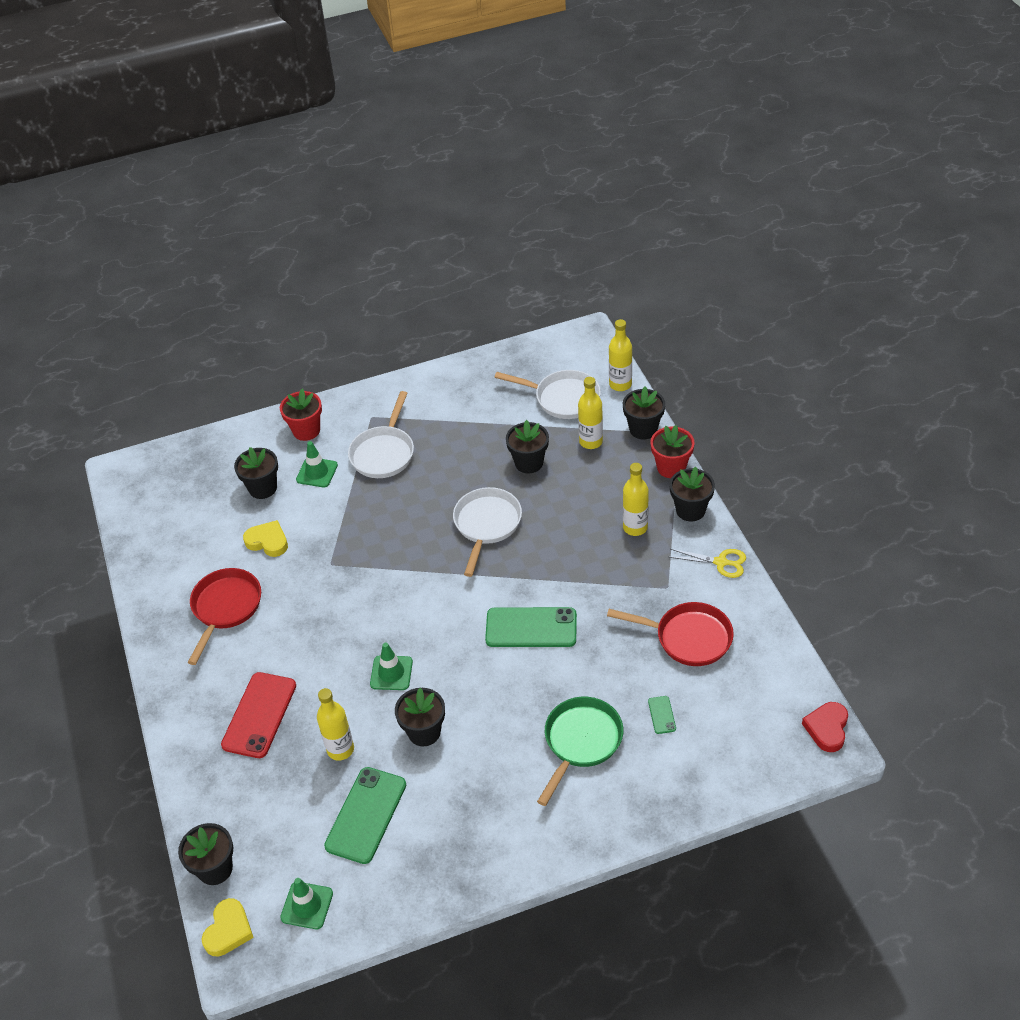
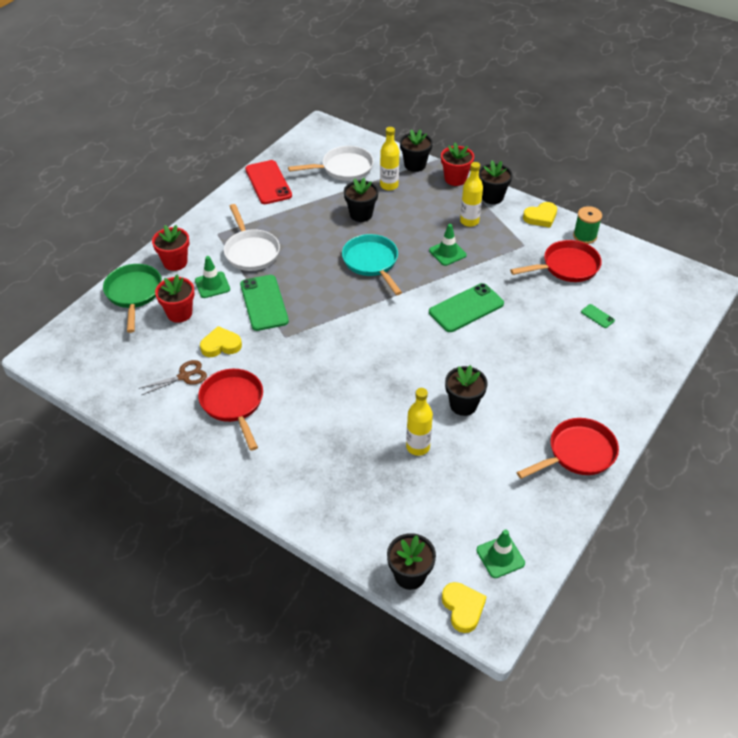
camera: 40 degrees left, 0 degrees up
red phone [221,672,296,758] -> red phone moved to [245,160,292,204]
black flower pot [234,447,278,499] -> red flower pot [155,275,195,323]
green phone [324,767,406,864] -> green phone moved to [240,275,289,331]
green traffic cone [370,643,413,690] -> green traffic cone moved to [429,224,467,266]
white pan [453,487,522,577] -> turquoise pan [342,234,402,295]
green pan [537,697,623,806] -> green pan moved to [103,264,162,333]
yellow bottle [609,319,632,391] -> none
yellow scissors [669,549,746,578] -> yellow heart [523,202,557,228]
red heart [802,702,848,752] -> none
none -> brown scissors [138,360,207,395]
none -> red pan [517,418,619,479]
none -> green spool [573,206,602,244]

